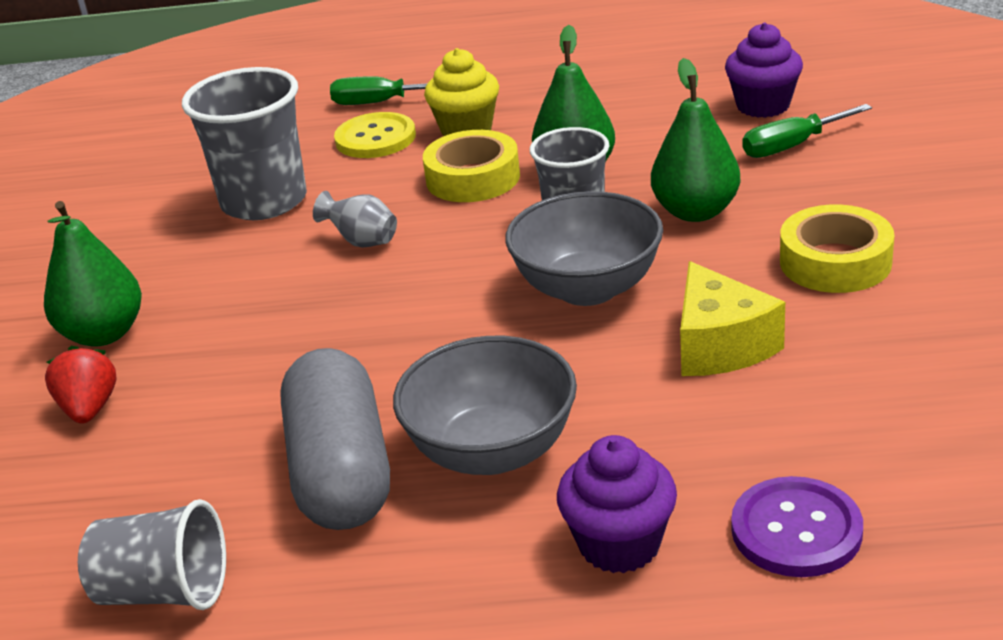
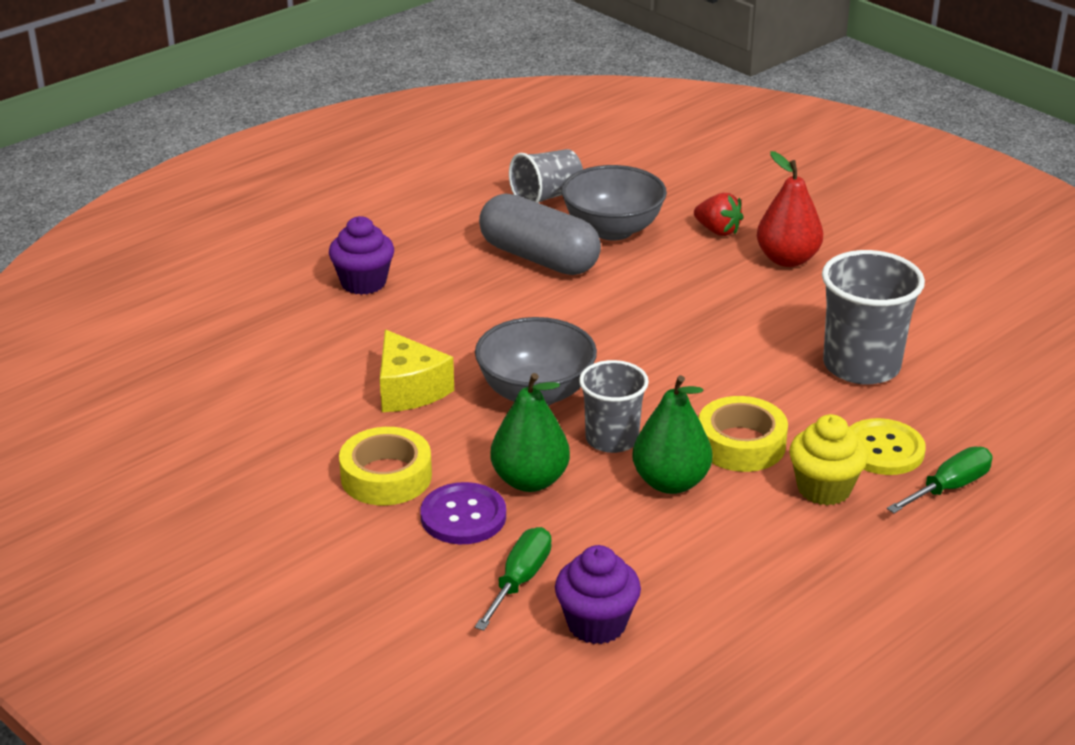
camera: 135 degrees right, 0 degrees up
green pear [44,201,142,347] -> red pear [757,151,823,267]
grey vase [313,191,397,248] -> none
grey bowl [393,336,577,475] -> grey bowl moved to [561,165,667,240]
yellow cheese [680,261,785,376] -> yellow cheese turned 150 degrees counterclockwise [380,330,454,412]
purple button [731,476,863,577] -> purple button moved to [420,482,506,544]

